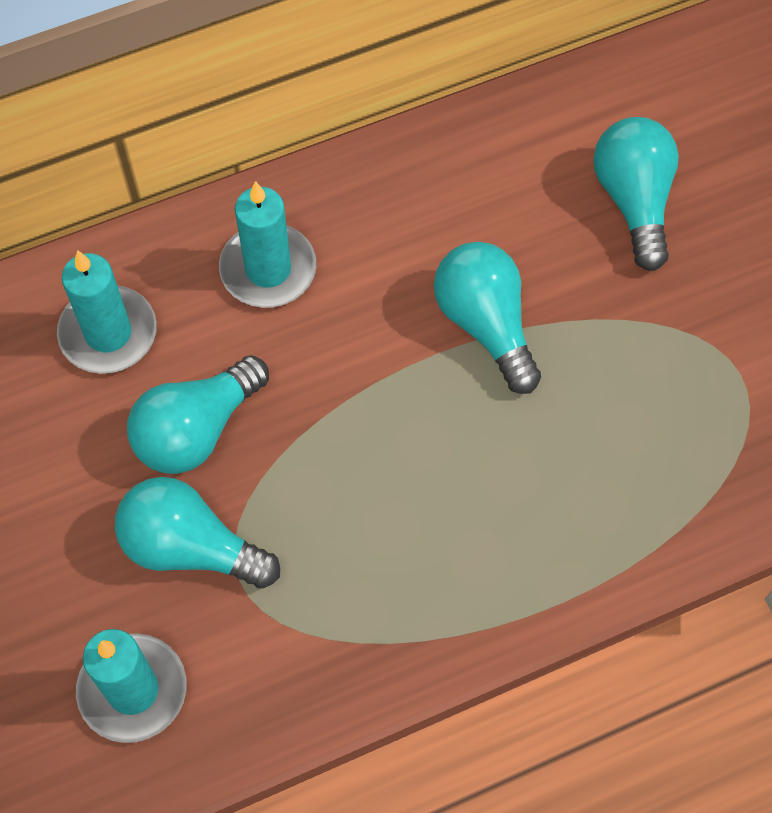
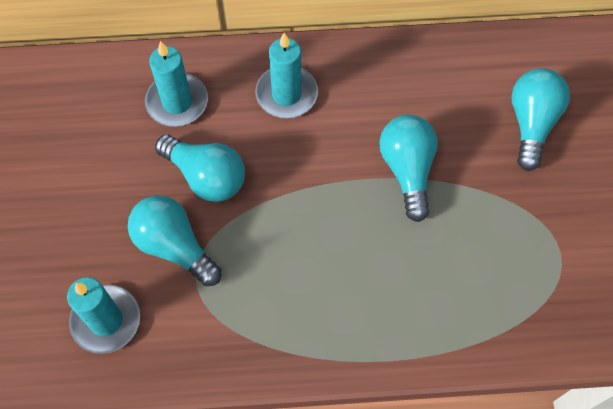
camera: 20 degrees right, 0 degrees up
turquoise light bulb [127,355,269,474] -> turquoise light bulb turned 120 degrees counterclockwise [155,134,245,202]

